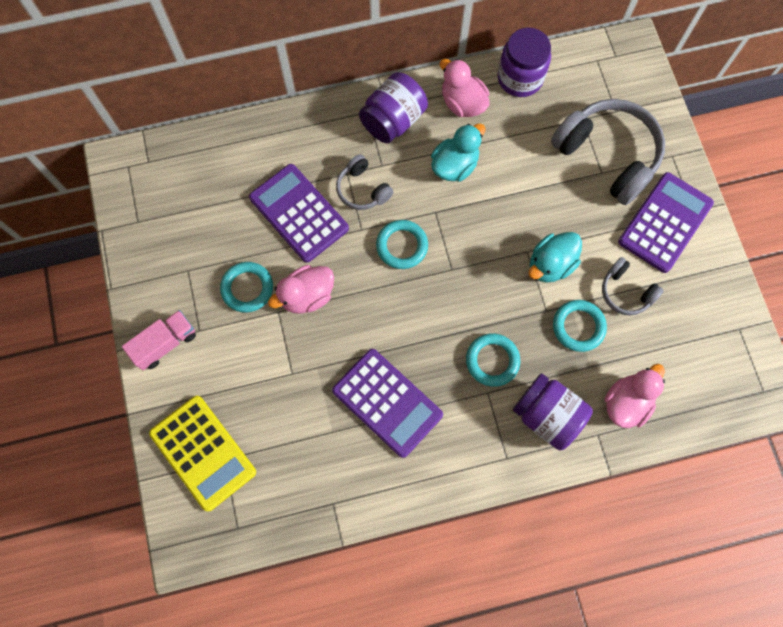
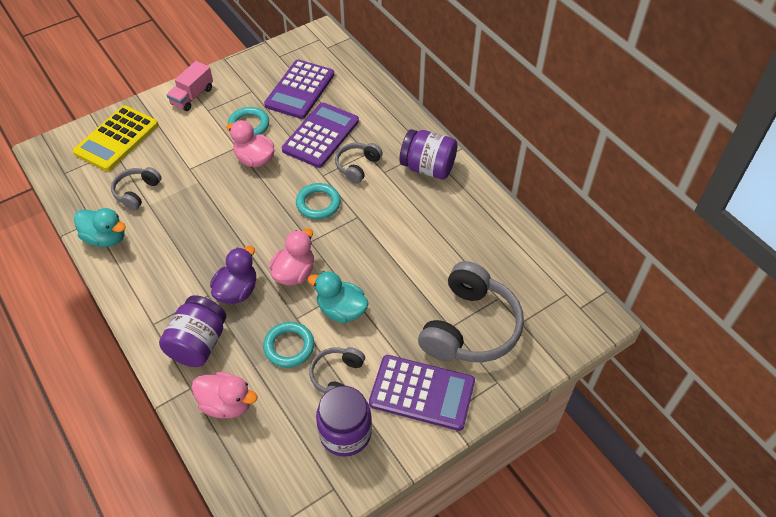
camera: 70 degrees right, 20 degrees down
pink truck [122,310,196,370] -> pink truck turned 90 degrees clockwise [167,61,213,111]
purple calculator [332,349,443,458] -> purple calculator moved to [264,59,334,119]
turquoise duck [431,123,486,182] -> turquoise duck moved to [74,208,126,247]
pink duck [440,59,490,117] -> pink duck moved to [269,229,314,286]
turquoise ring [466,333,520,387] -> purple duck [210,246,256,304]
purple jar [498,28,551,97] -> purple jar moved to [316,386,372,457]
none -> grey headphones [111,167,161,211]

